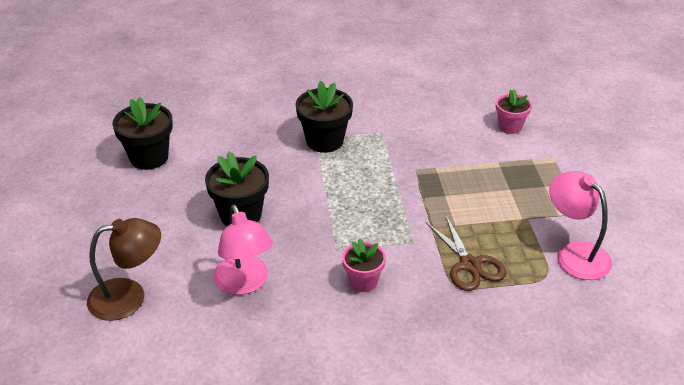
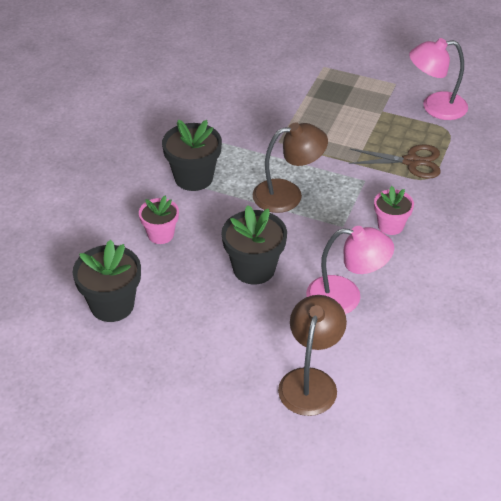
camera: 60 degrees left, 5 degrees up
pink flower pot [496,90,532,134] -> pink flower pot moved to [139,196,179,244]
none -> brown lamp [253,122,328,213]

